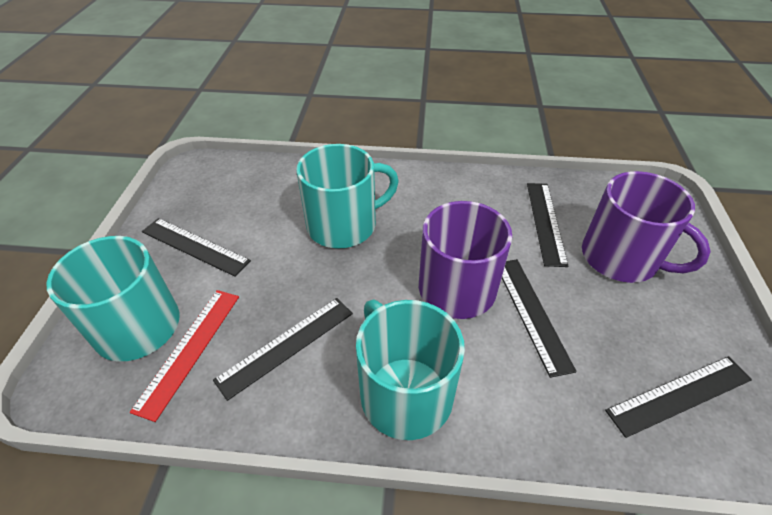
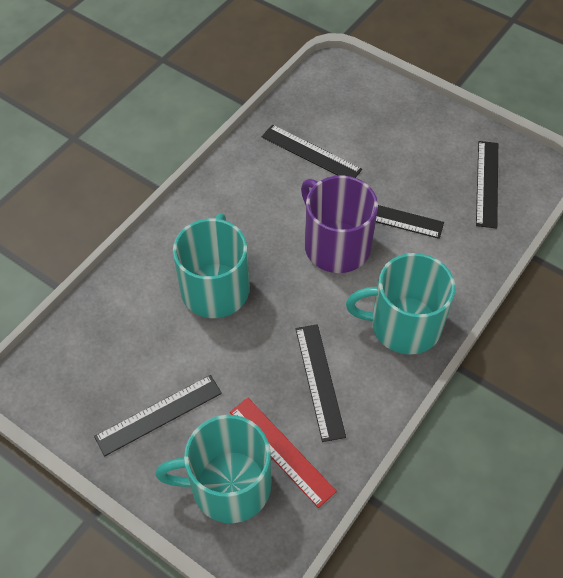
camera: 60 degrees left, 10 degrees up
purple mug [582,171,711,283] -> none

